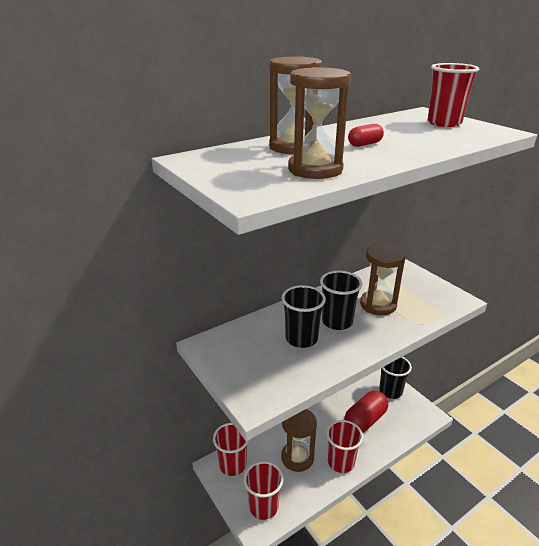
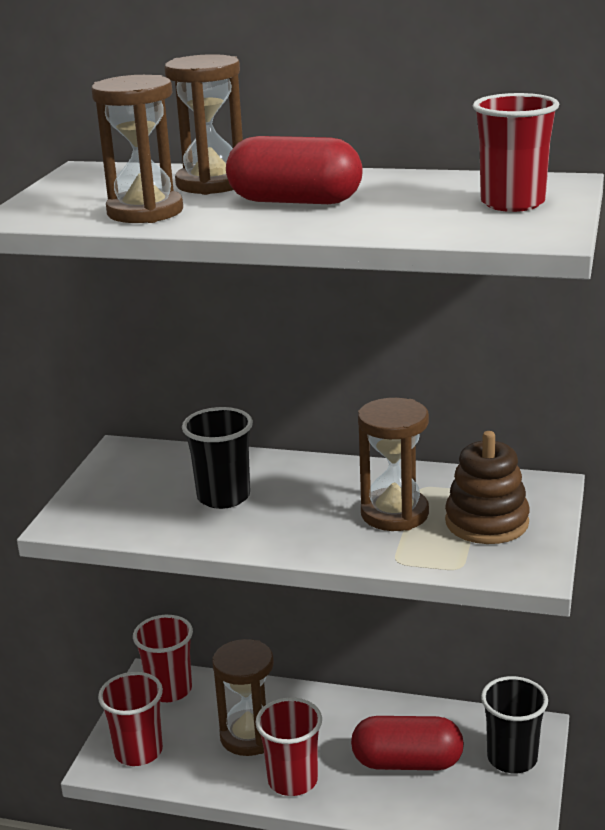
camera: 50 degrees right, 5 degrees down
black cup [320,271,362,330] -> none
red capsule [348,124,384,147] -> red capsule [226,136,363,204], size x2.11
none -> brown stacking toy [445,431,530,544]

